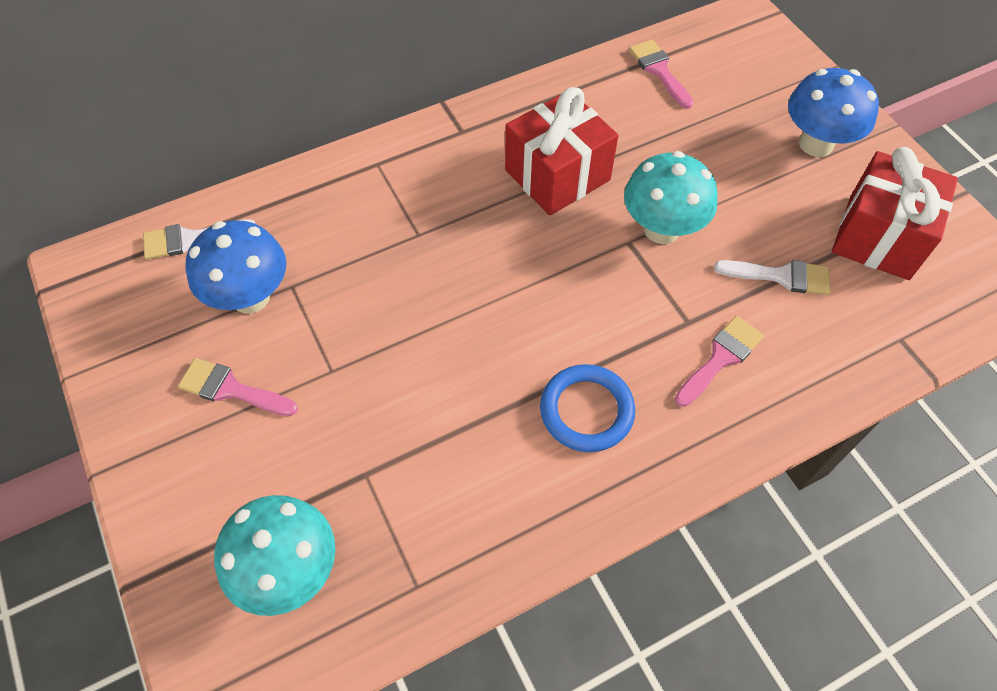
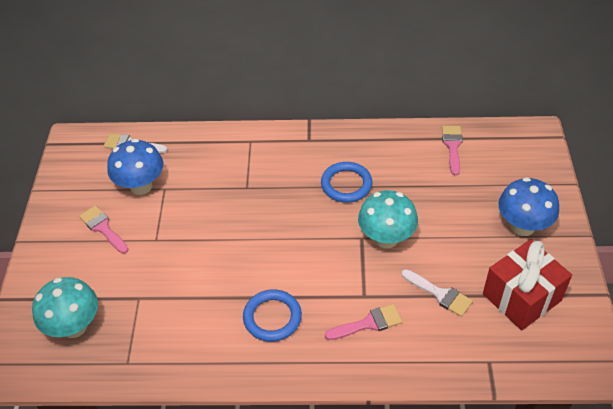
camera: 30 degrees right, 10 degrees down
red gift [505,87,618,216] -> blue ring [321,162,372,203]

